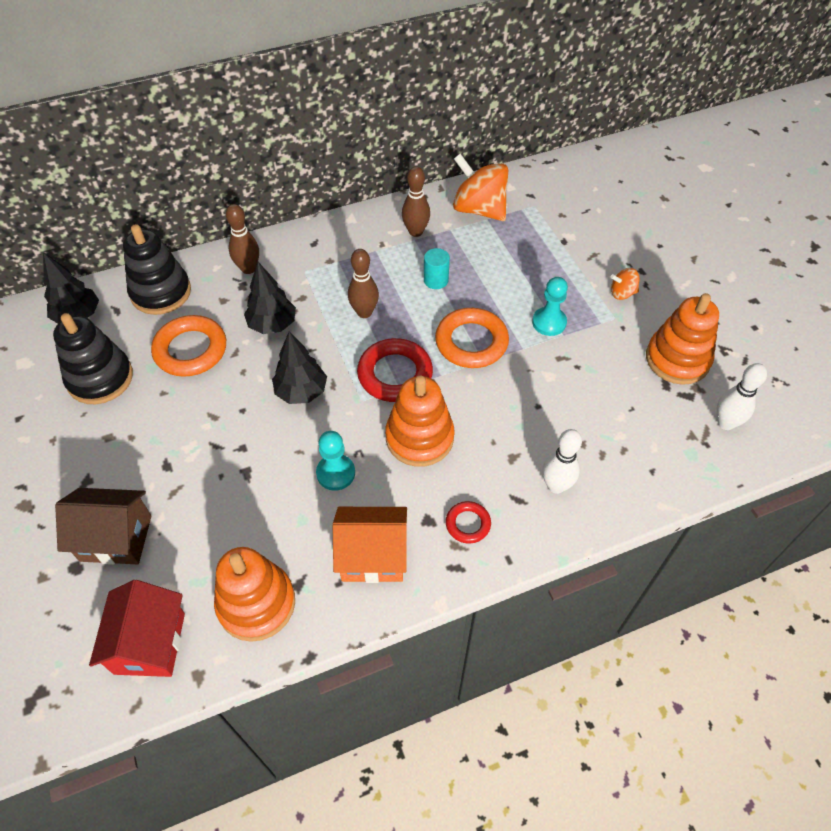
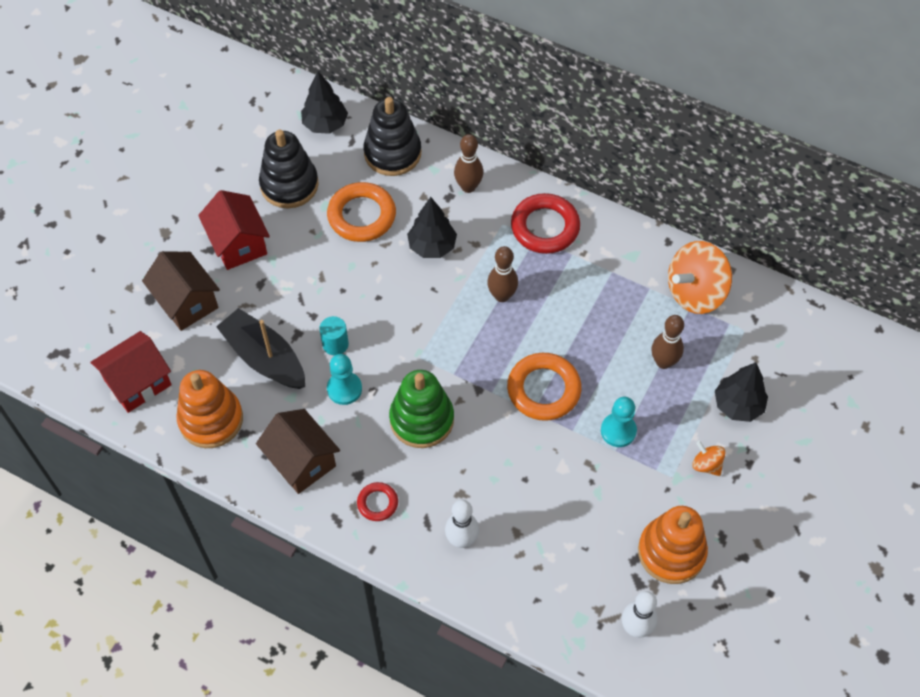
camera: 50 degrees right, 5 degrees up
black tree [272,332,327,404] -> black tree moved to [715,362,768,422]
orange house [333,507,407,583] -> brown house [256,409,340,494]
red ring [357,338,433,402] -> red ring moved to [511,193,580,254]
orange stacking toy [385,376,454,467] -> green stacking toy [389,370,454,448]
brown bowling pin [402,167,430,237] -> brown bowling pin moved to [652,315,684,369]
turquoise cylinder [424,248,450,289] -> turquoise cylinder moved to [319,316,349,356]
orange spinning top [453,154,508,221] -> orange spinning top turned 120 degrees counterclockwise [668,241,732,314]
none -> red house [198,190,270,270]
none -> black boat [216,308,305,389]

